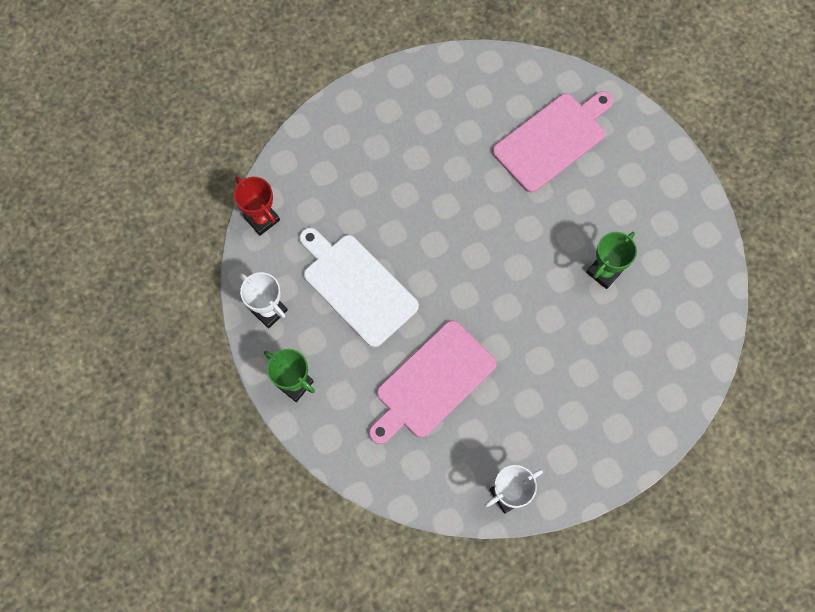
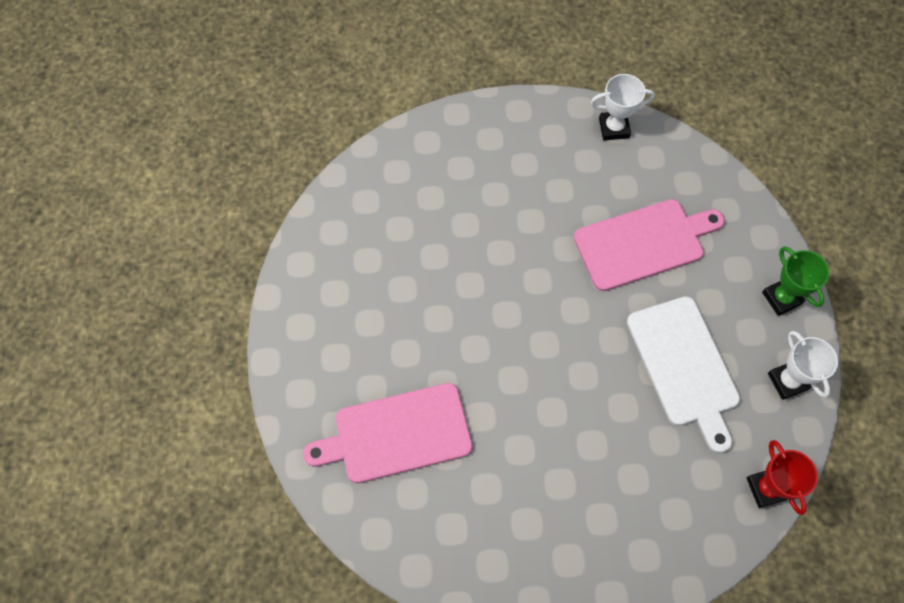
camera: 155 degrees left, 5 degrees down
green trophy [586,232,637,289] -> none

